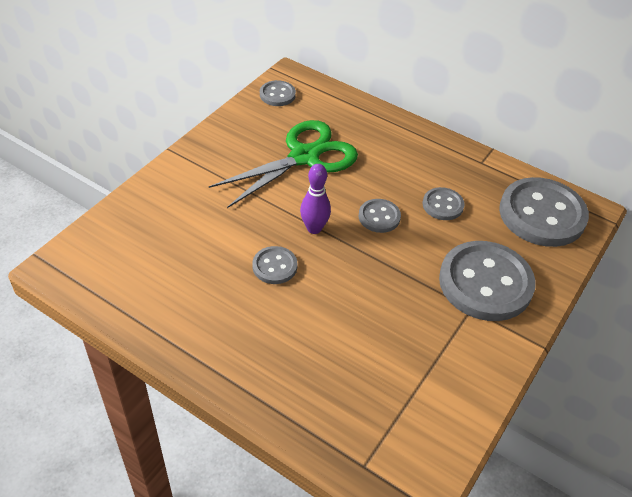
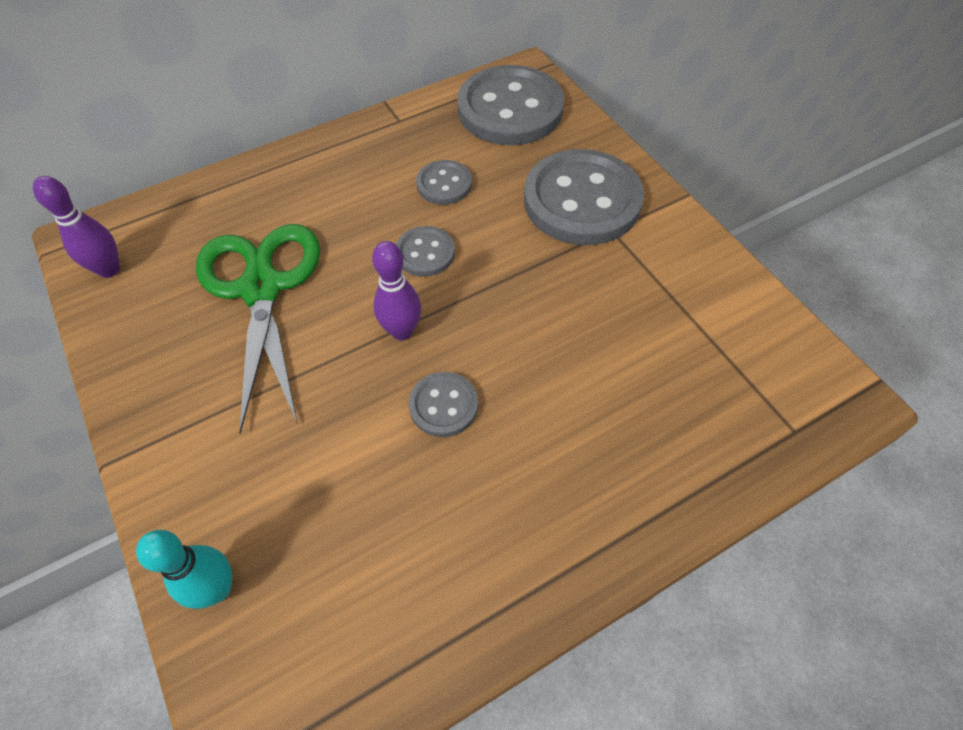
camera: 60 degrees left, 10 degrees up
grey button [260,80,296,106] -> purple bowling pin [33,176,120,278]
none -> turquoise bowling pin [136,530,232,609]

